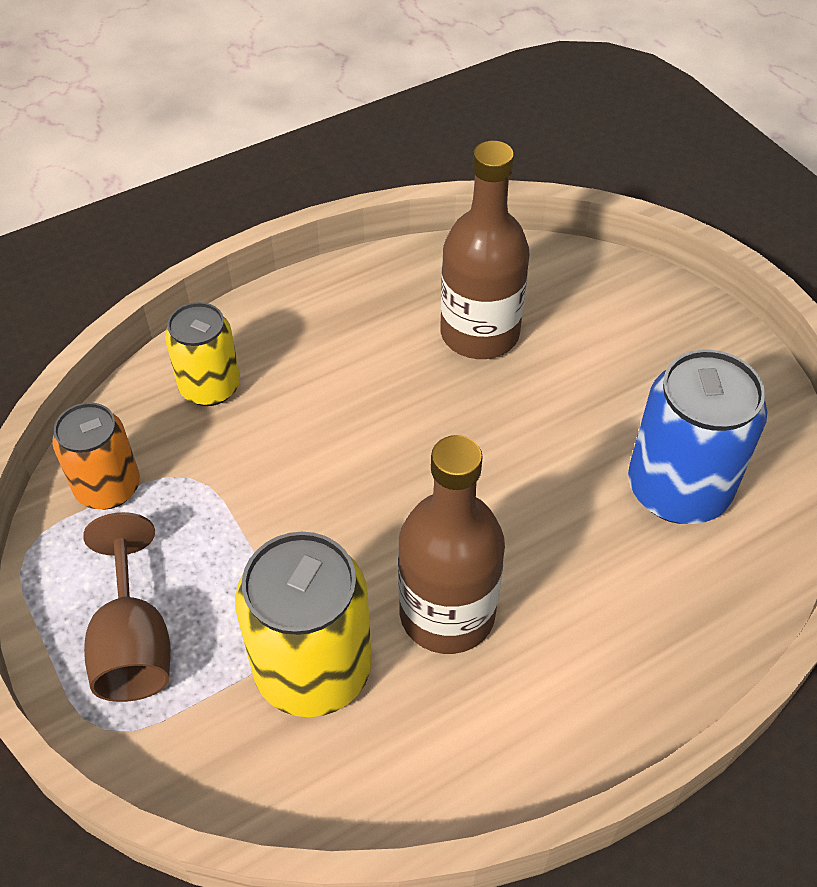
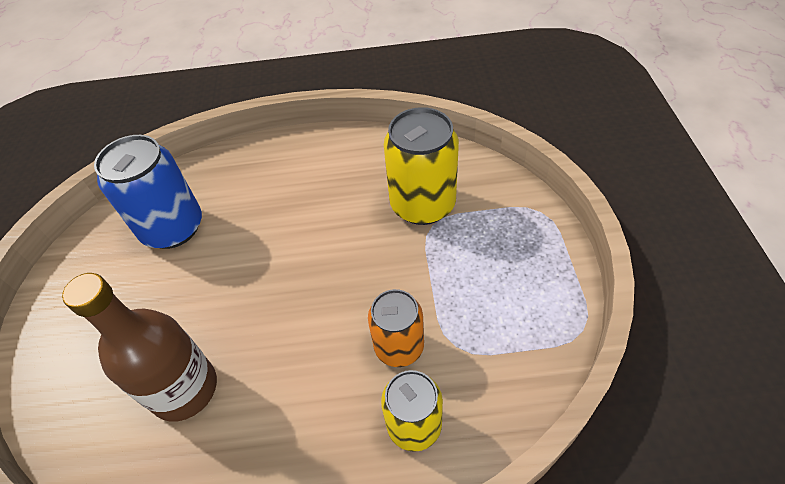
camera: 150 degrees left, 0 degrees up
orange can [52,402,140,510] -> orange can moved to [368,289,424,367]
brown goblet [83,512,171,702] -> none
brown bottle [398,435,505,654] -> none

